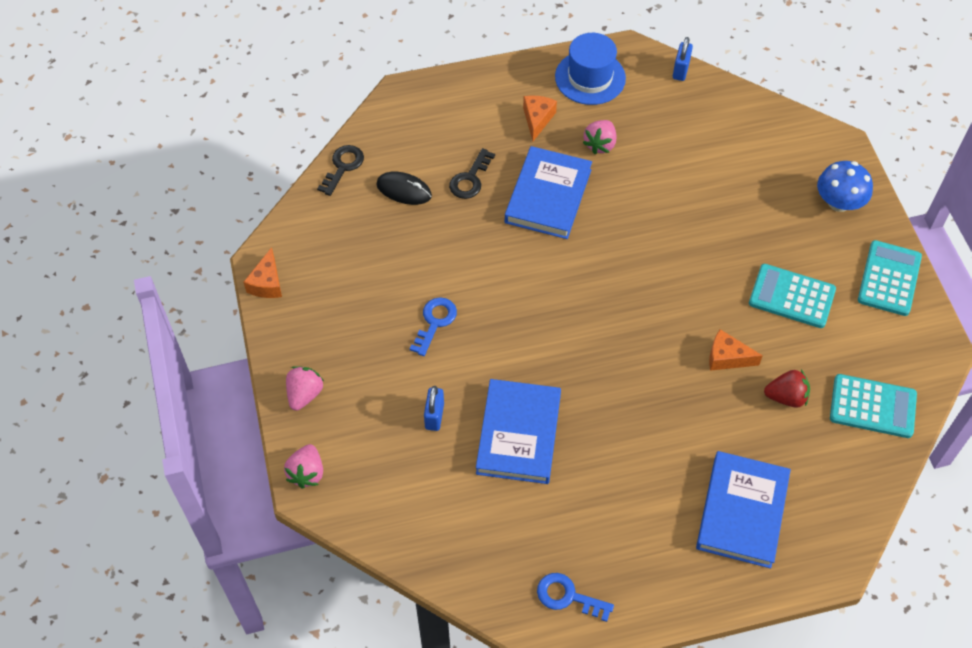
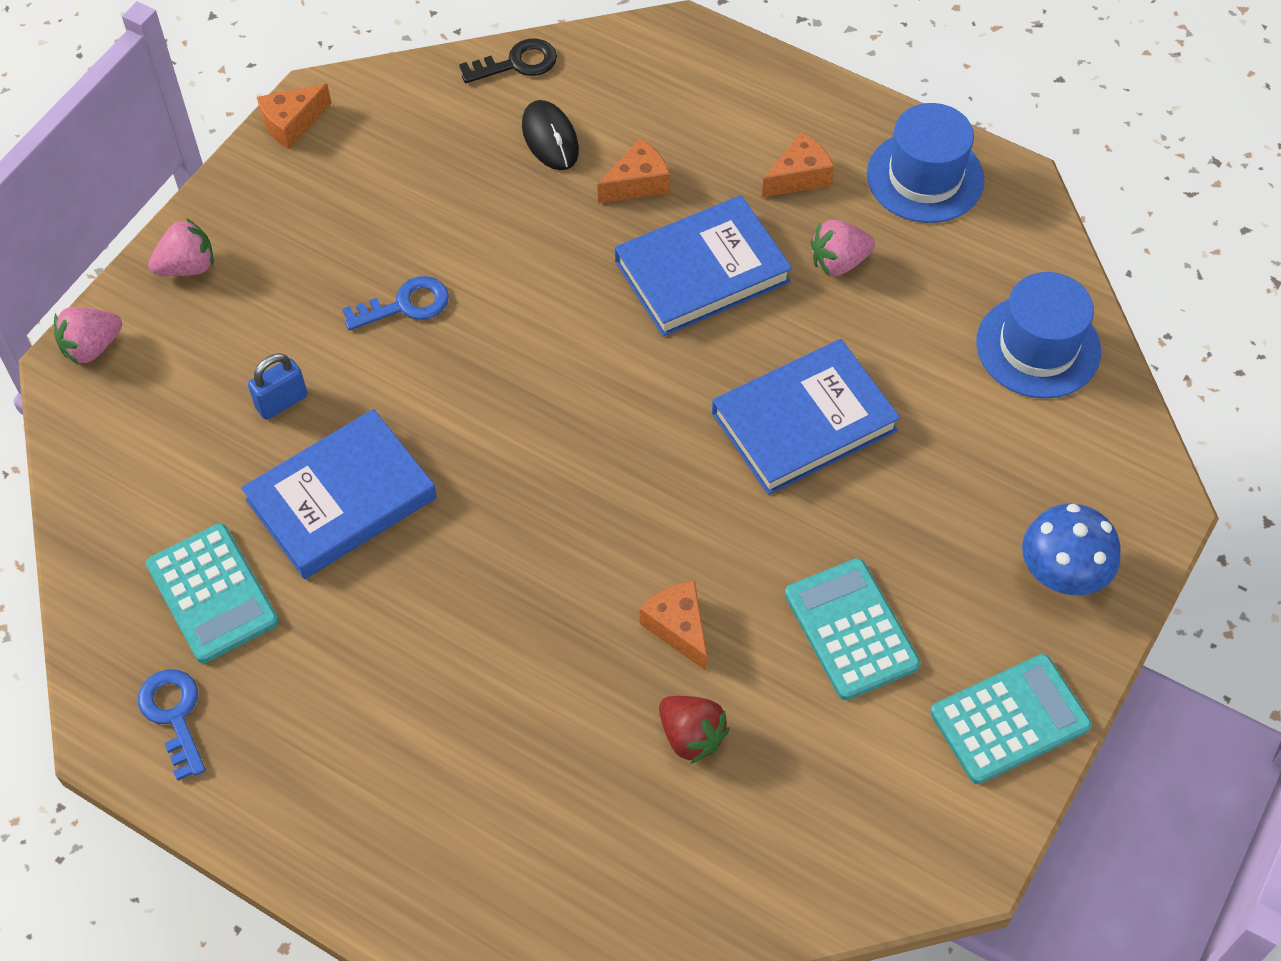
camera: 45 degrees right, 0 degrees up
black key [449,148,495,199] -> orange cheese [597,138,670,203]
blue padlock [673,37,693,81] -> none
blue book [696,451,791,568] -> blue book moved to [712,339,900,495]
turquoise calculator [830,374,917,438] -> turquoise calculator moved to [146,523,279,663]
none -> blue hat [976,272,1101,399]

